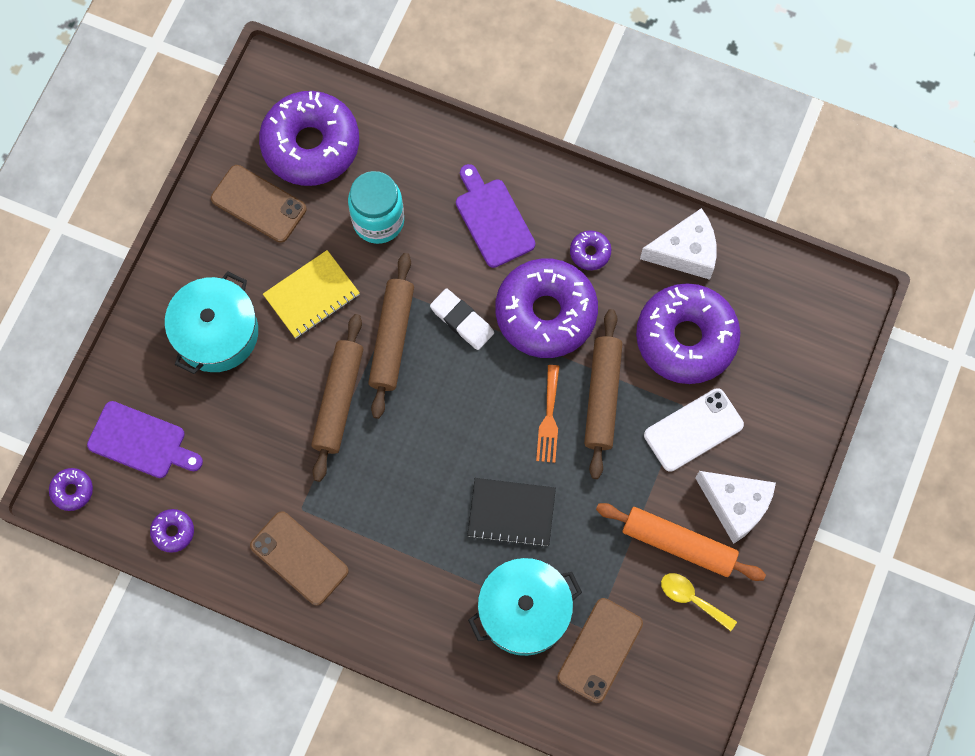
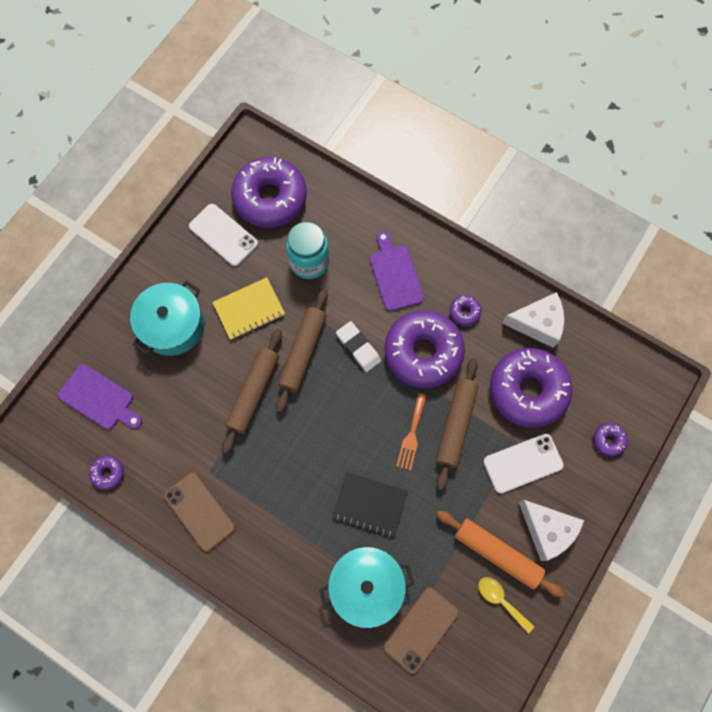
camera: 10 degrees right, 0 degrees up
purple donut [49,468,93,511] -> purple donut moved to [594,423,628,456]
brown phone [211,165,307,243] -> white phone [189,204,258,266]

